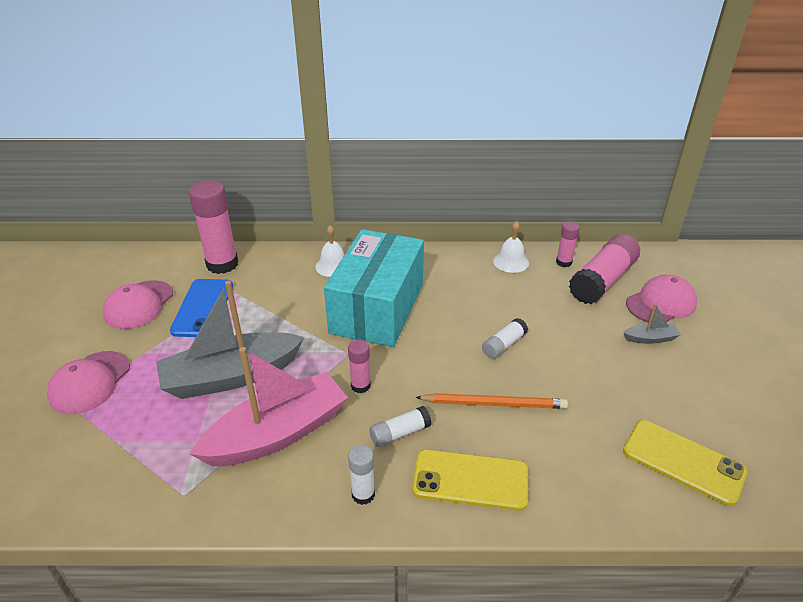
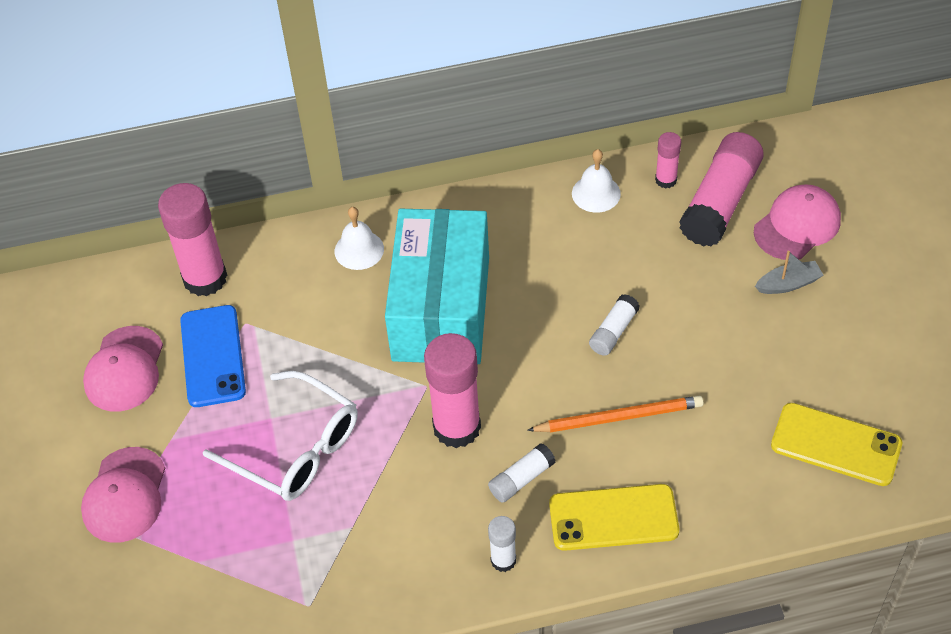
camera: 10 degrees left, 15 degrees up
grey boat [156,281,304,399] -> white glasses [203,371,358,501]
pink boat [190,347,348,466] -> none
pink glue stick [348,340,371,393] -> pink glue stick [424,333,481,448], size x1.98

